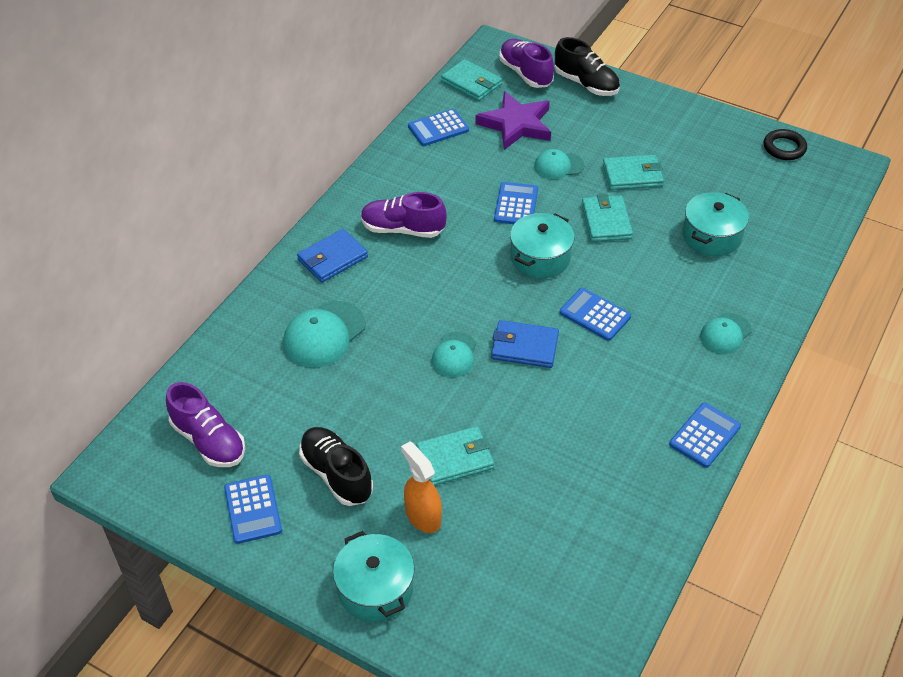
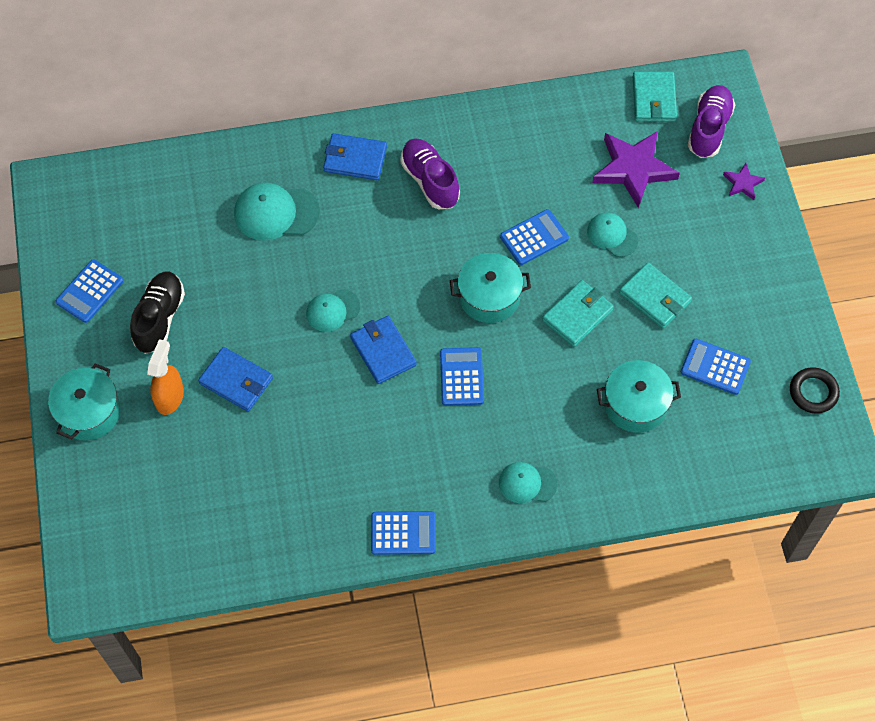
camera: 50 degrees right, 15 degrees up
purple shoe [166,382,245,467] -> none
blue calculator [408,109,469,146] -> blue calculator moved to [681,339,751,395]
turquoise wallet [416,426,494,486] -> blue wallet [198,347,273,412]
black shoe [555,37,620,96] -> purple star [723,163,765,200]

